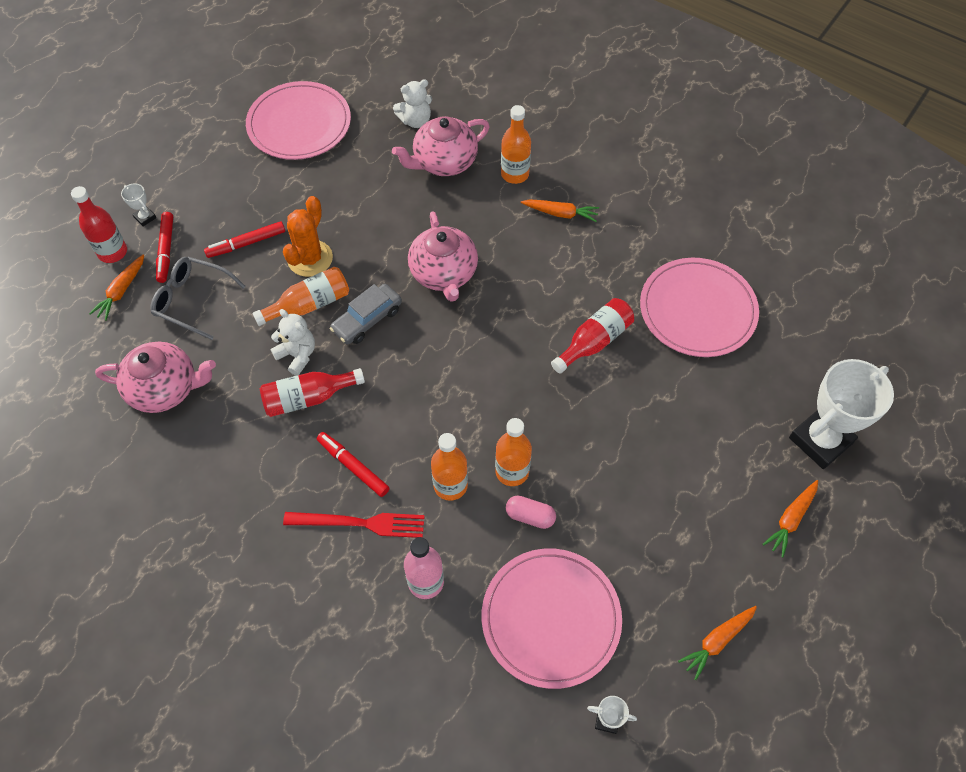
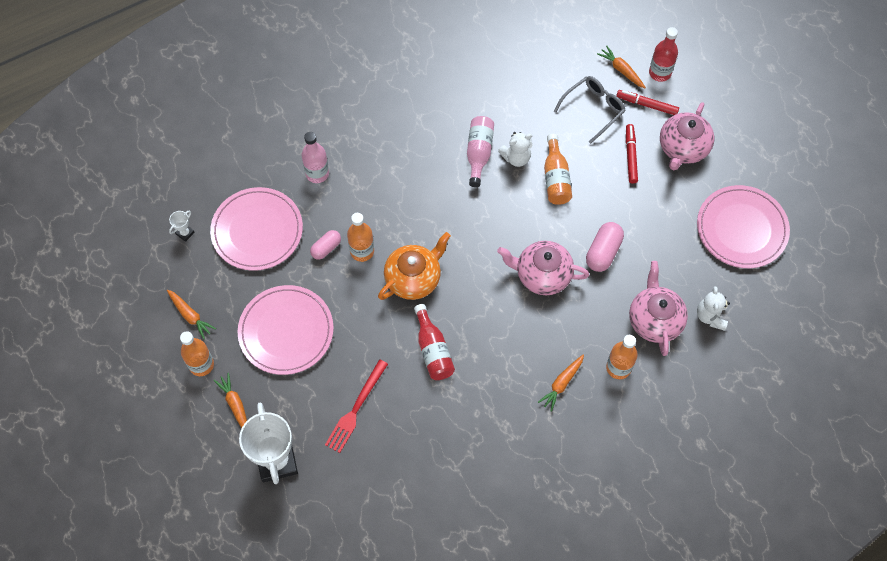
camera: 115 degrees right, 5 degrees up
pink teapot [95,342,216,413] -> pink teapot moved to [660,102,714,170]
white trophy [121,183,156,227] -> none
red bottle [260,368,365,417] -> pink bottle [467,116,494,187]
orange cactus [283,196,333,277] -> none
red fork [283,512,425,538] -> red fork moved to [325,359,388,453]
red marker [317,432,390,497] -> none
grey car [330,284,402,344] -> none
orange bottle [431,433,468,501] -> orange bottle moved to [180,331,214,376]
pink plate [640,258,759,357] -> pink plate moved to [237,285,334,375]
orange carrot [678,606,757,680] -> orange carrot turned 150 degrees clockwise [167,289,216,339]
none -> orange teapot [378,232,451,300]
none -> pink capsule [586,222,624,272]

